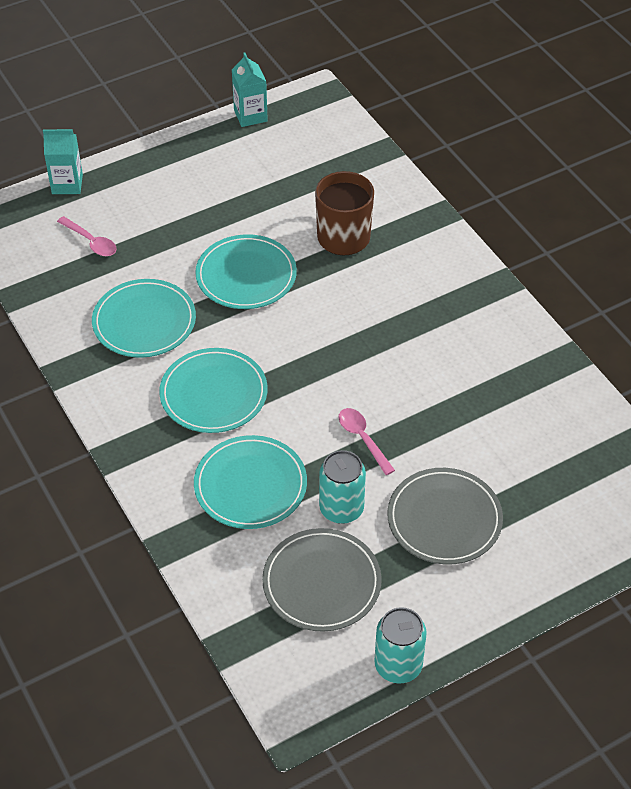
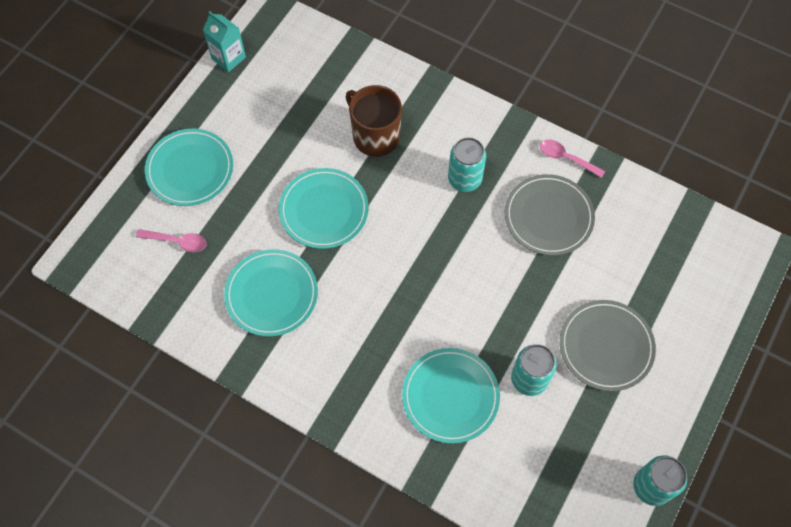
camera: 30 degrees left, 15 degrees up
turquoise carton [43,129,83,194] -> none
turquoise plate [159,348,268,433] -> turquoise plate moved to [145,128,233,206]
grey plate [262,528,382,632] -> grey plate moved to [505,174,595,255]
pink spoon [339,408,395,475] -> pink spoon moved to [540,139,605,178]
none -> turquoise can [448,137,486,192]

